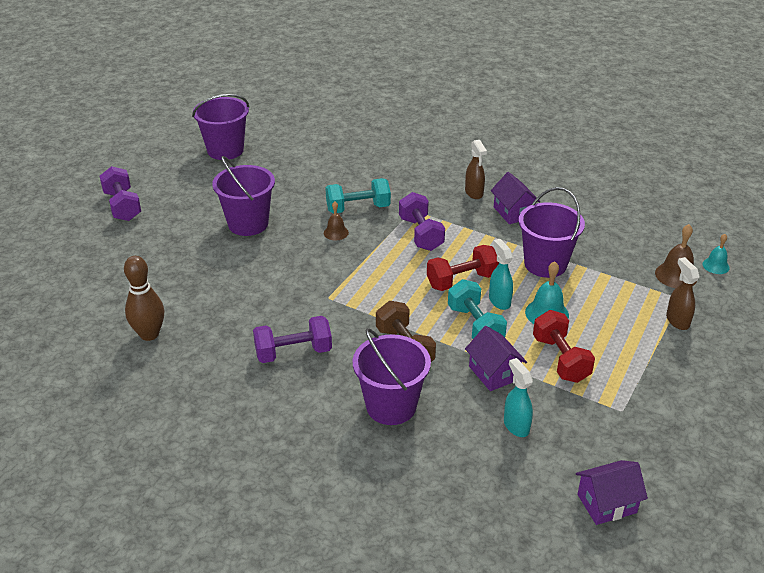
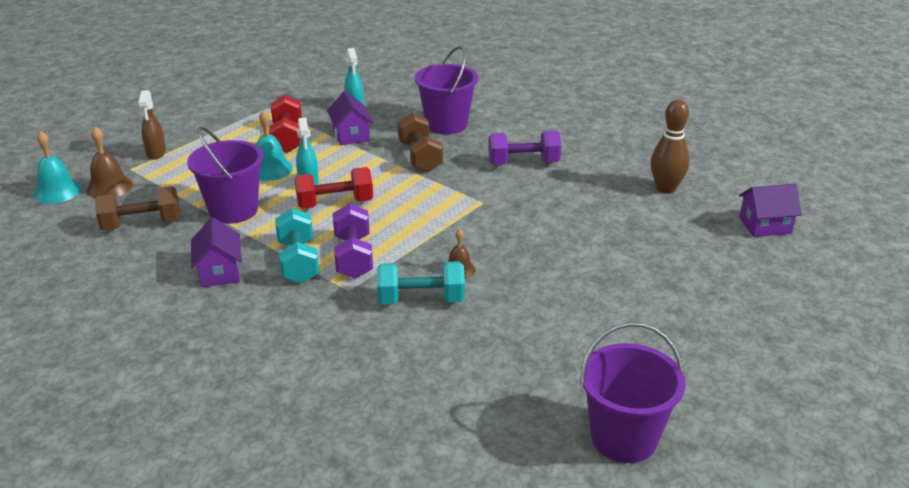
camera: 170 degrees left, 5 degrees down
purple dumbbell [99,166,141,221] -> none
purple bucket [212,156,275,236] -> none
turquoise dumbbell [448,279,507,339] -> turquoise dumbbell moved to [275,208,319,284]
brown spray bottle [465,140,487,199] -> none
purple house [576,460,648,525] -> purple house moved to [739,184,802,237]
turquoise bell [702,234,730,274] -> turquoise bell [34,131,81,204], size x1.56
none -> brown dumbbell [95,186,181,231]

